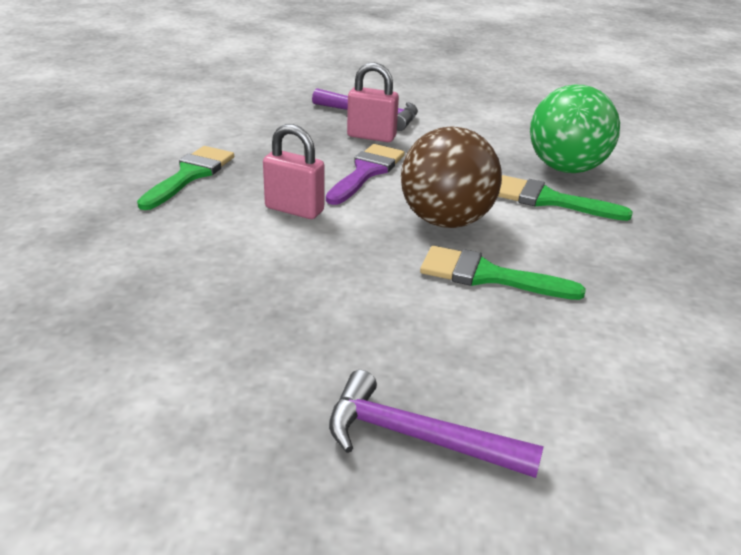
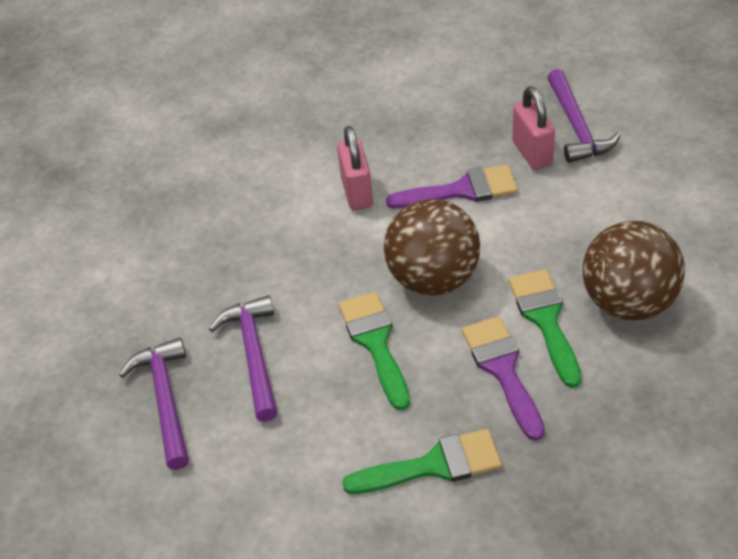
camera: 60 degrees right, 15 degrees up
green brush [137,146,234,210] -> green brush moved to [342,429,502,494]
green ball [530,84,620,173] -> brown ball [583,221,685,321]
none -> purple hammer [209,295,278,422]
none -> purple brush [462,316,545,441]

